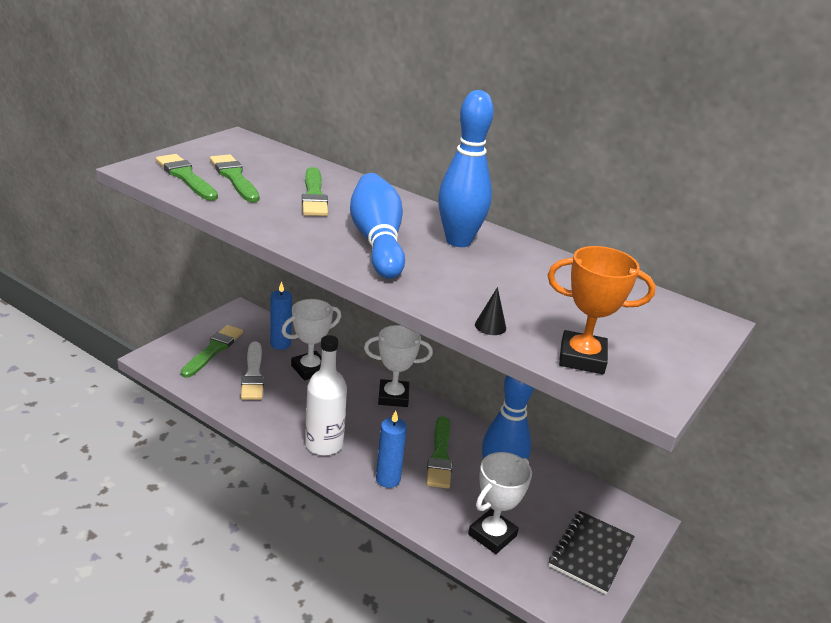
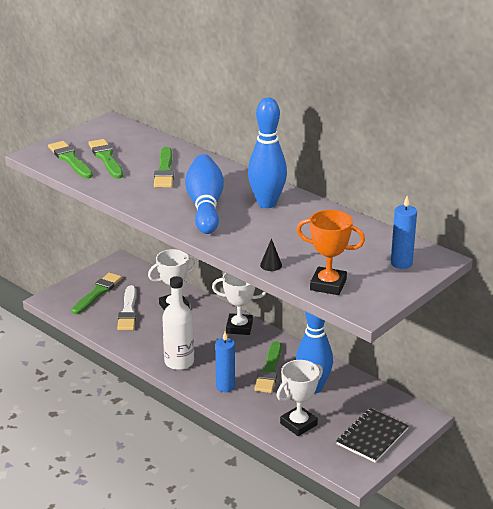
camera: 10 degrees right, 0 degrees up
blue candle [270,281,292,350] -> blue candle moved to [391,196,417,269]

